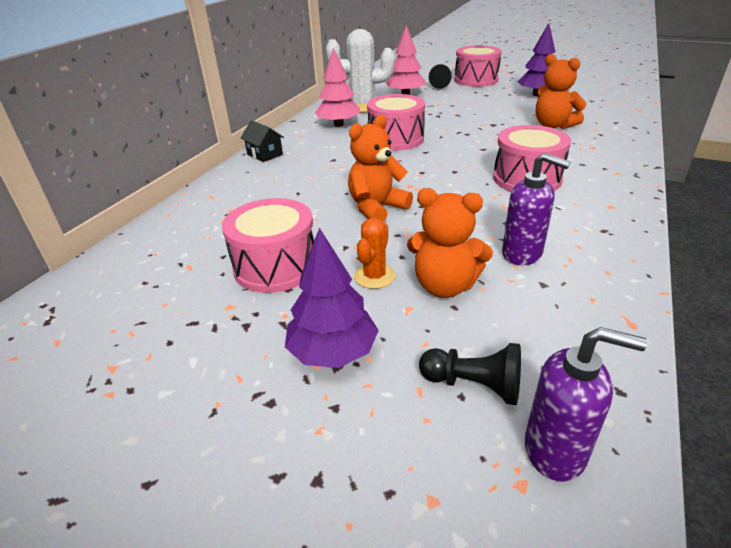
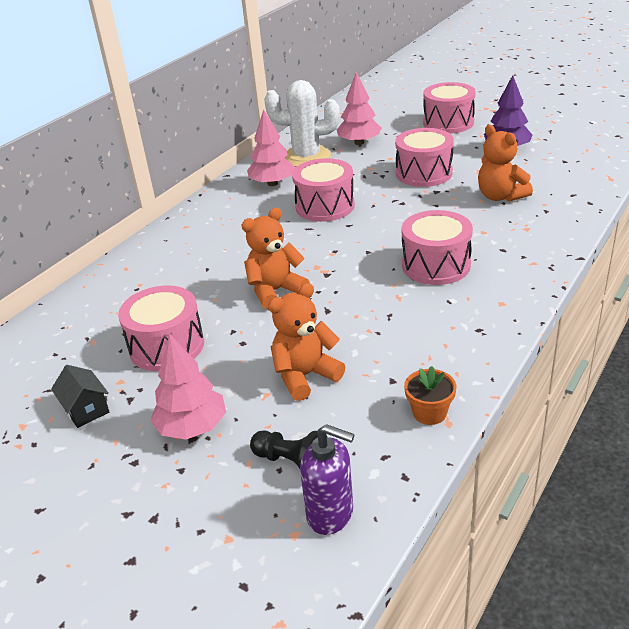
camera: 10 degrees right, 0 degrees up
black house [241,120,284,162] -> black house moved to [51,365,109,428]
purple tree [285,228,379,368] -> pink tree [150,334,226,439]
orange cactus [354,218,395,289] -> none
orange teddy bear [407,188,493,298] -> orange teddy bear turned 120 degrees clockwise [268,283,345,401]
black pawn [429,64,452,89] -> none
purple soap dispenser [502,153,571,265] -> none
none -> pink drum [395,128,454,187]
none -> orange flower pot [404,366,456,425]

